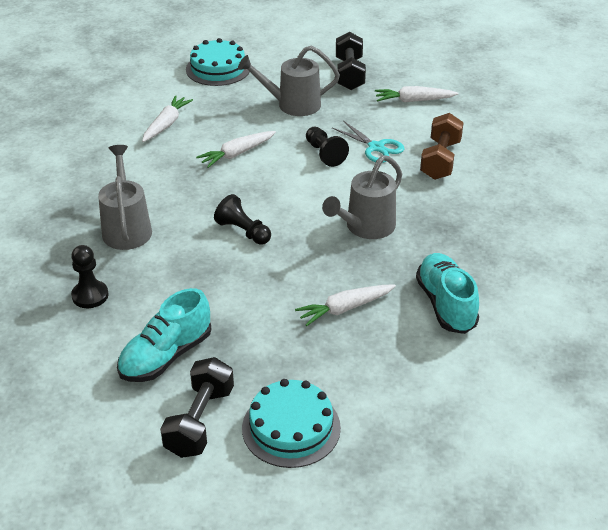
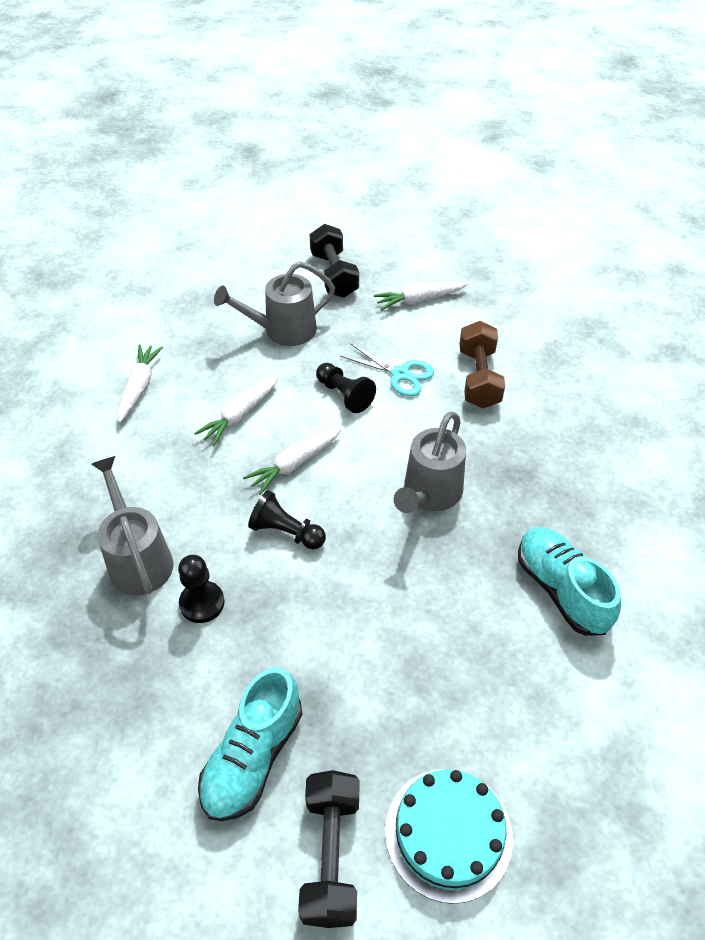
camera: 15 degrees left, 10 degrees up
black pawn [71,245,108,308] -> black pawn moved to [178,555,225,623]
turquoise cake [186,38,249,86] -> none
white carrot [295,285,396,326] -> white carrot moved to [243,427,342,495]

